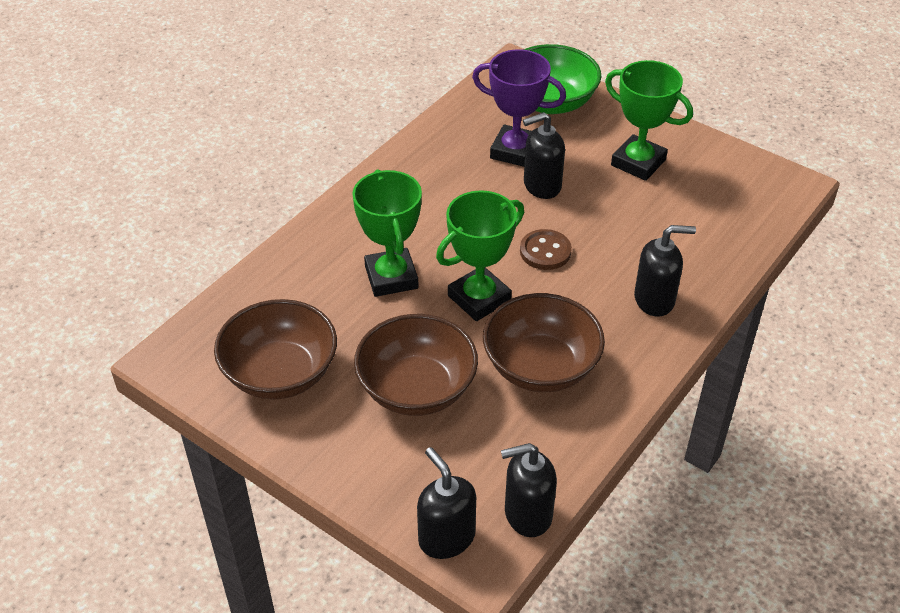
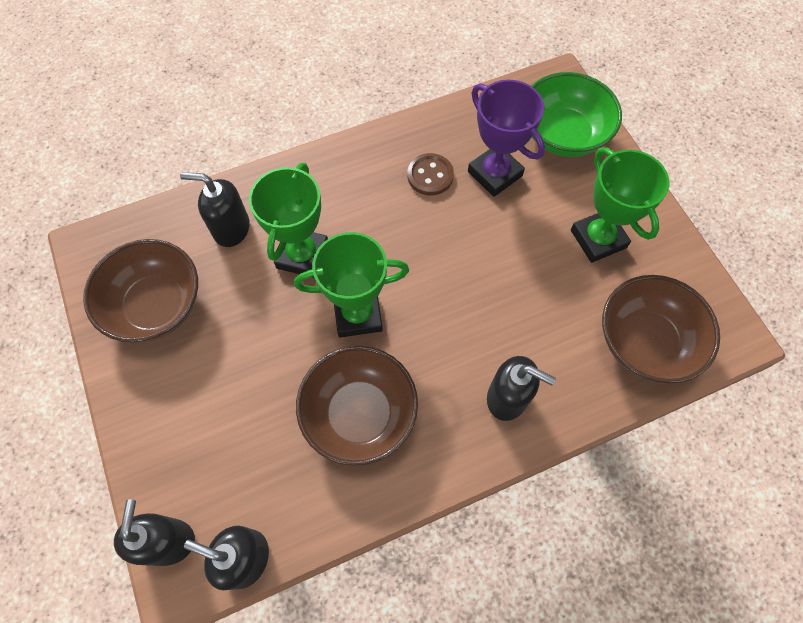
camera: 30 degrees right, 20 degrees up
brown bowl [354,314,478,416] -> brown bowl moved to [602,275,720,384]
brown button [520,229,572,270] -> brown button moved to [407,153,454,196]
black soap dispenser [523,112,565,199] -> black soap dispenser moved to [180,172,250,247]

